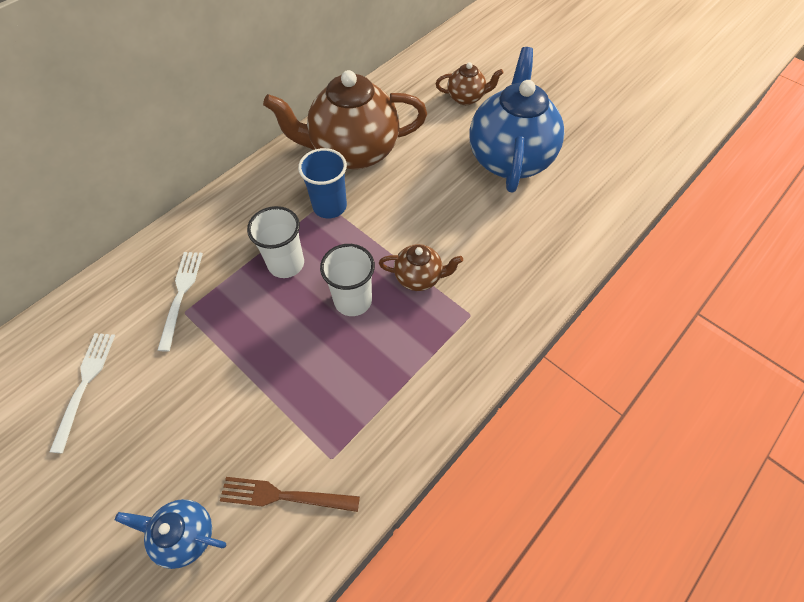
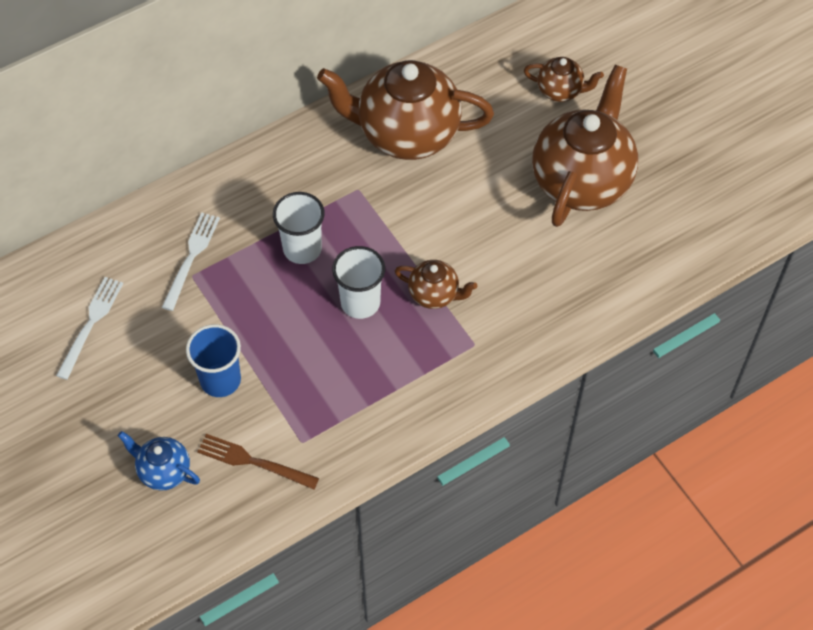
camera: 15 degrees right, 0 degrees up
blue cup [298,148,347,218] -> blue cup moved to [186,324,241,397]
blue teapot [470,47,564,193] -> brown teapot [532,65,638,227]

